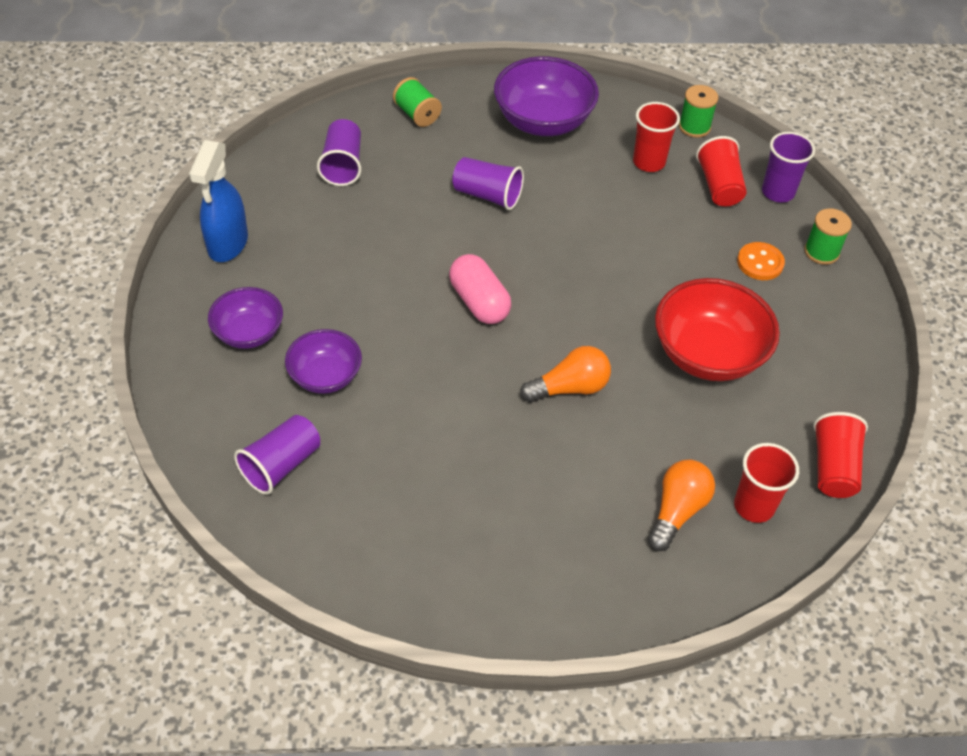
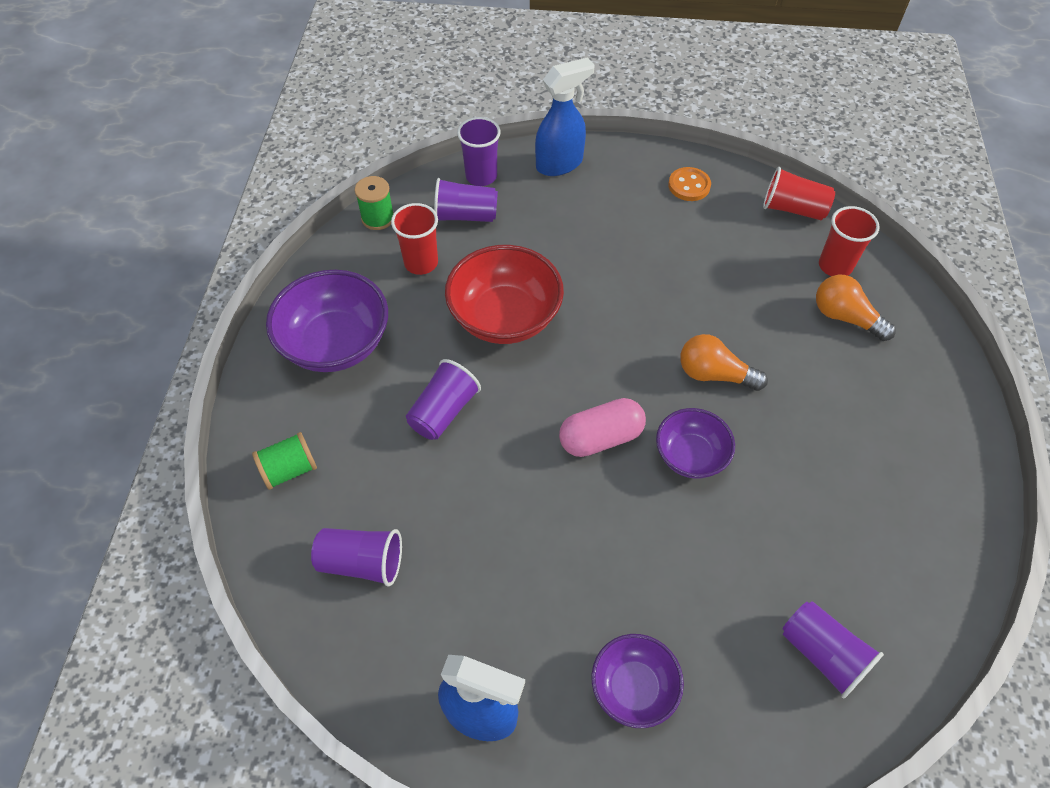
camera: 80 degrees left, 5 degrees up
purple bowl [285,329,362,394] -> purple bowl moved to [656,408,735,479]
orange light bulb [520,346,611,402] -> orange light bulb turned 60 degrees counterclockwise [680,334,768,391]
red bowl [655,278,780,381] -> red bowl moved to [445,245,564,344]
red cup [696,136,747,206] -> purple cup [434,178,498,222]
orange button [737,242,785,280] -> orange button moved to [668,167,711,201]
green spool [804,208,852,265] -> blue spray bottle [535,57,595,176]

